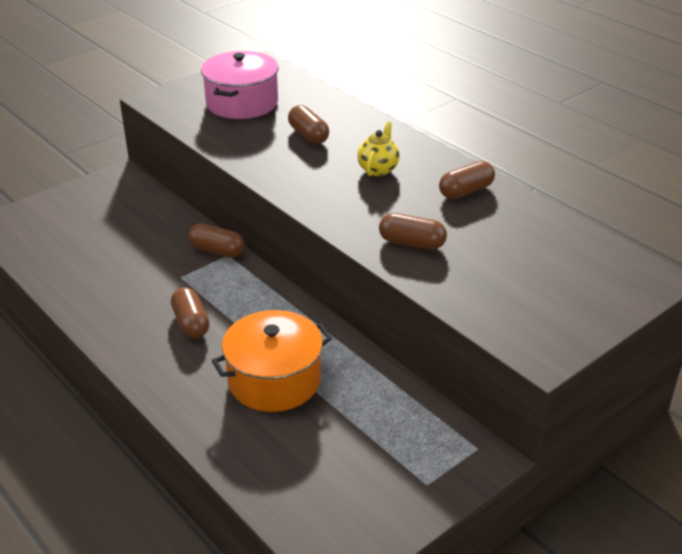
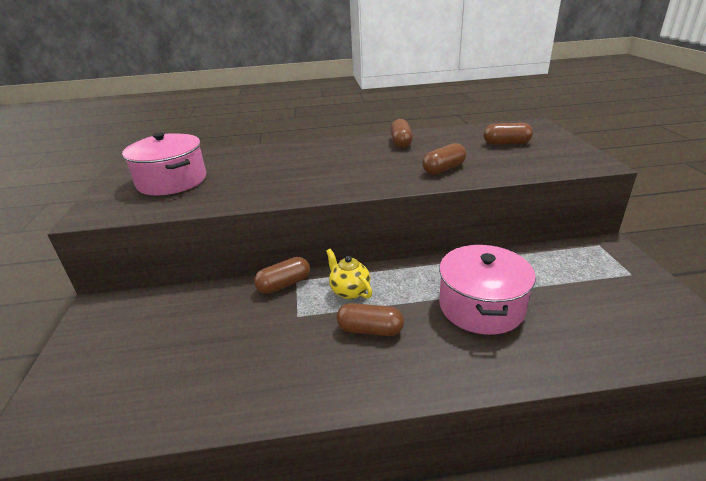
camera: 55 degrees left, 5 degrees down
orange pot [212,310,332,412] -> pink pot [439,245,536,335]
brown capsule [288,105,329,144] -> brown capsule moved to [483,123,533,145]
yellow teapot [357,122,400,176] -> yellow teapot moved to [326,249,372,299]

